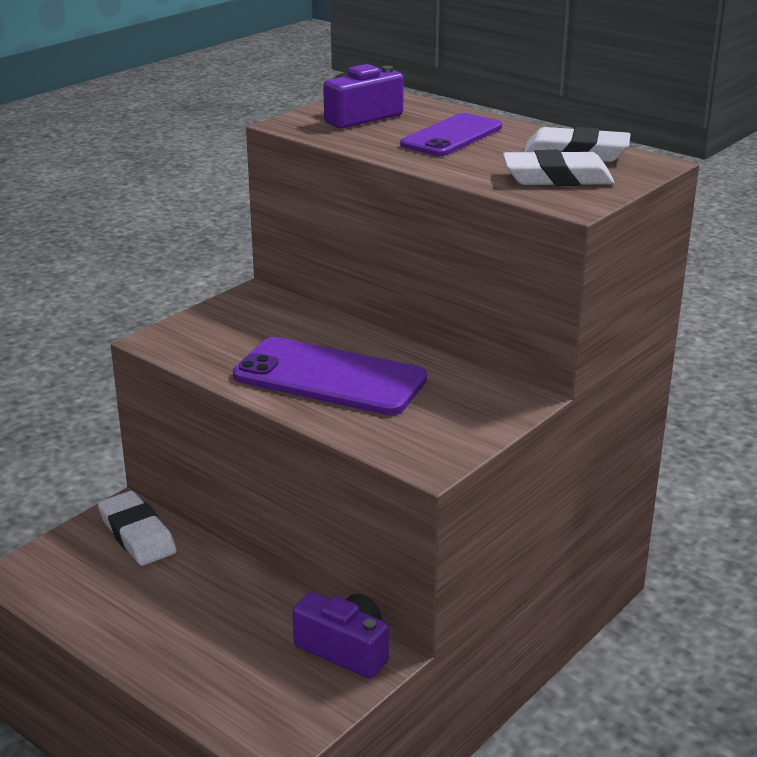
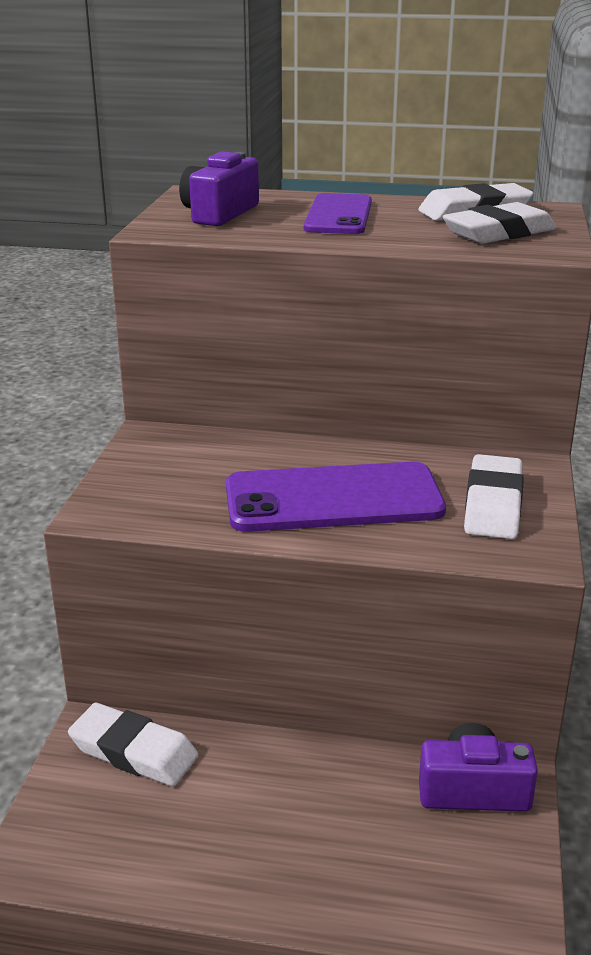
camera: 30 degrees left, 0 degrees up
none -> white eraser [464,454,524,539]

